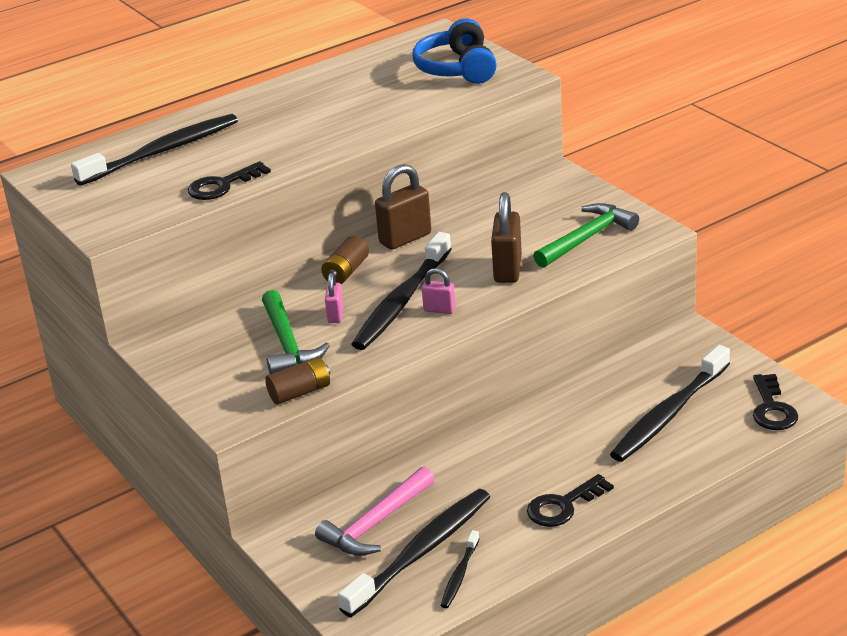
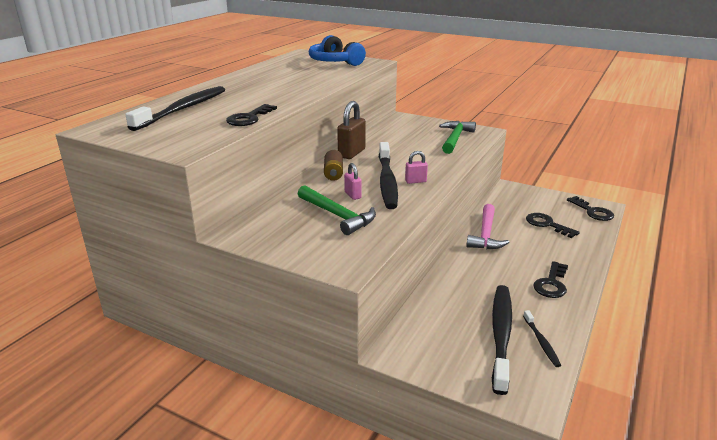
camera: 30 degrees left, 5 degrees down
brown battery [265,357,330,404] -> none
pink hammer [315,467,435,556] -> pink hammer moved to [466,204,510,249]
brown padlock [491,192,522,283] -> none
black toothbrush [610,345,730,462] -> black key [526,213,580,238]

